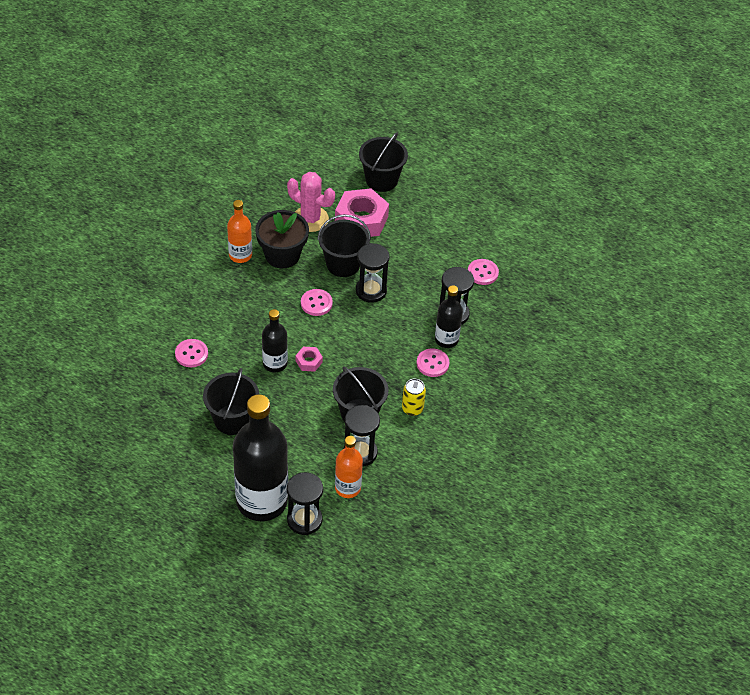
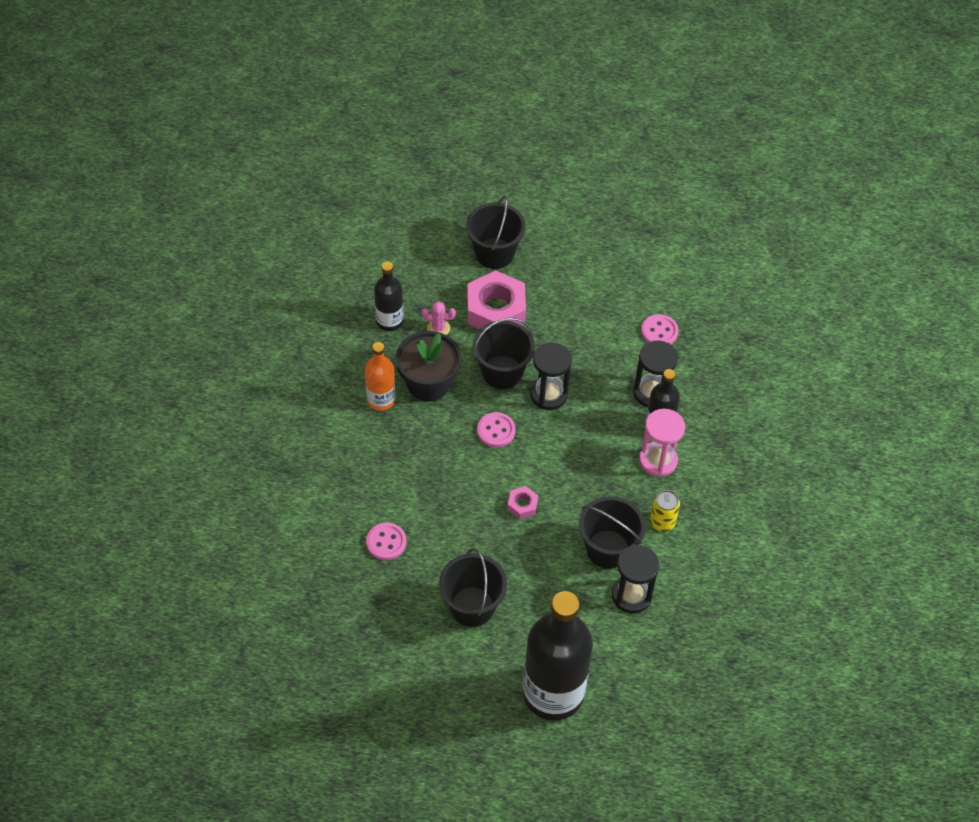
camera: 20 degrees left, 5 degrees up
black bottle [262,309,288,372] -> black bottle moved to [374,262,404,331]
pink cactus [287,172,335,232] -> pink cactus [421,301,456,335], size x0.53
black hourglass [287,472,323,535] -> none
orange bottle [335,436,363,498] -> none
pink button [417,348,449,377] -> pink hourglass [639,409,685,477]

